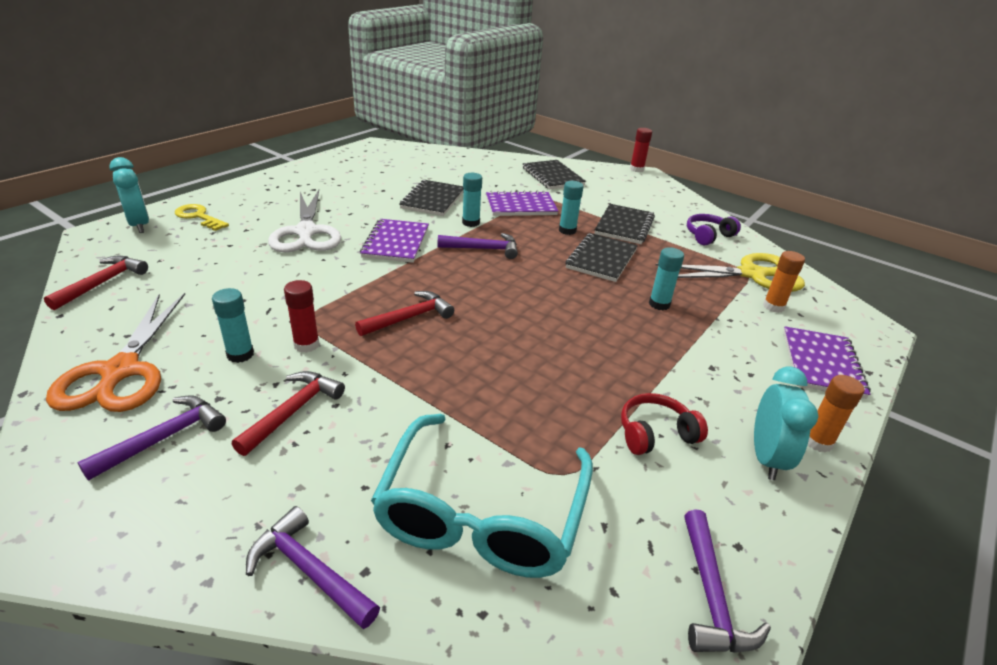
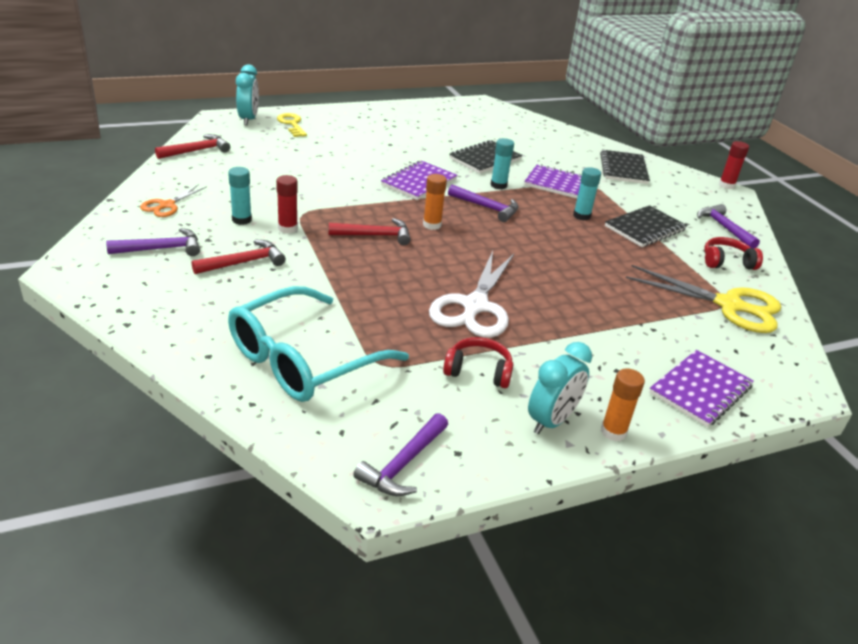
camera: 30 degrees right, 0 degrees up
orange scissors [46,293,185,412] -> orange scissors [140,184,207,217], size x0.54
purple hammer [246,506,380,629] -> purple hammer moved to [697,204,760,248]
white scissors [268,190,341,252] -> white scissors moved to [429,251,514,338]
black notebook [565,233,638,282] -> none
turquoise glue stick [649,247,684,310] -> none
purple headphones [687,214,741,245] -> red headphones [704,237,763,270]
orange glue stick [763,251,805,313] -> orange glue stick moved to [423,174,447,230]

